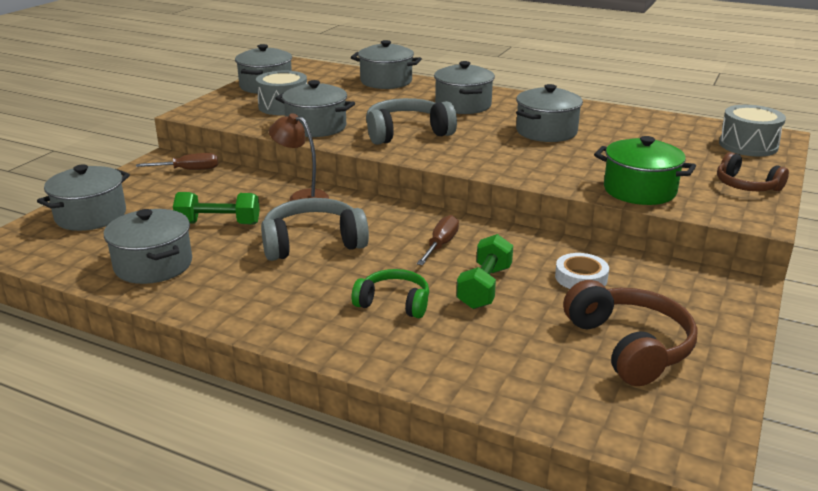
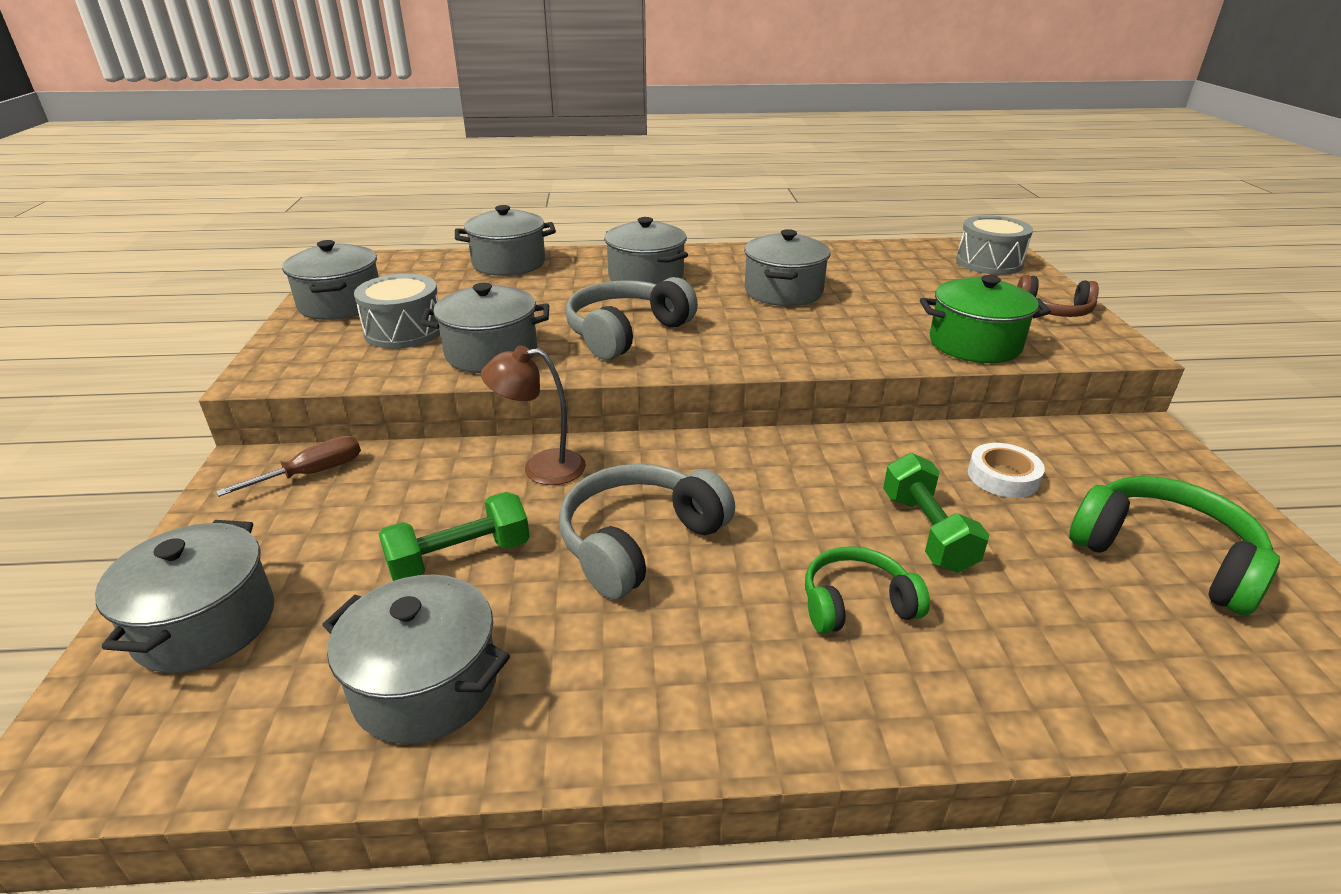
camera: 30 degrees left, 5 degrees up
brown screwdriver [417,215,459,265] -> none
brown headphones [563,280,698,386] -> green headphones [1069,476,1280,616]

